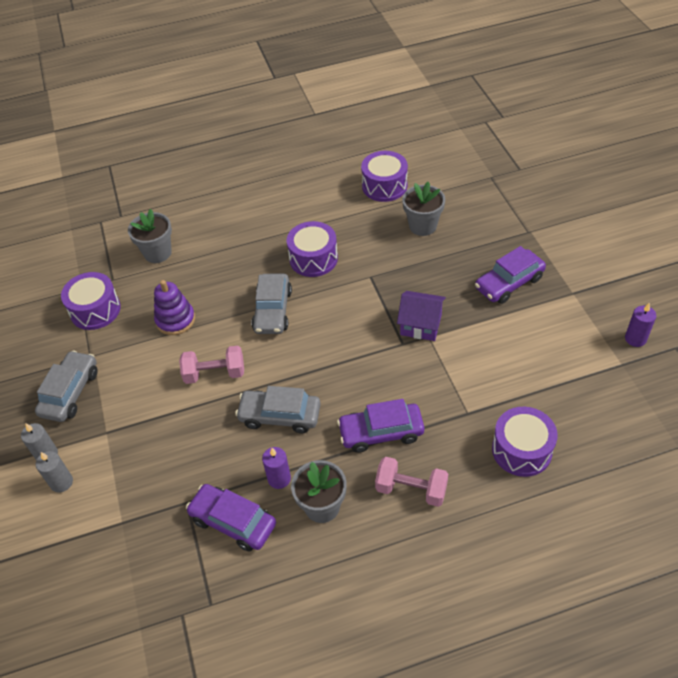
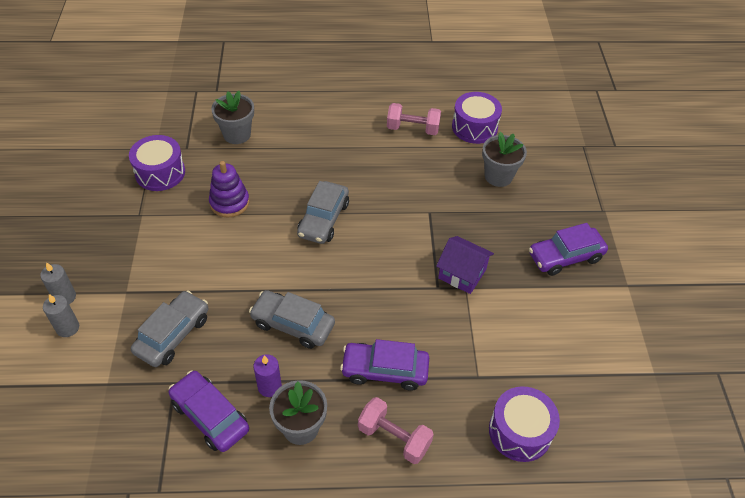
camera: 10 degrees right, 0 degrees up
grey car [35,350,98,422] -> grey car moved to [131,291,209,367]
pink dumbbell [179,346,244,384] -> pink dumbbell moved to [387,103,441,135]
purple drum [287,221,338,277] -> none
purple candle [625,303,656,347] -> none

